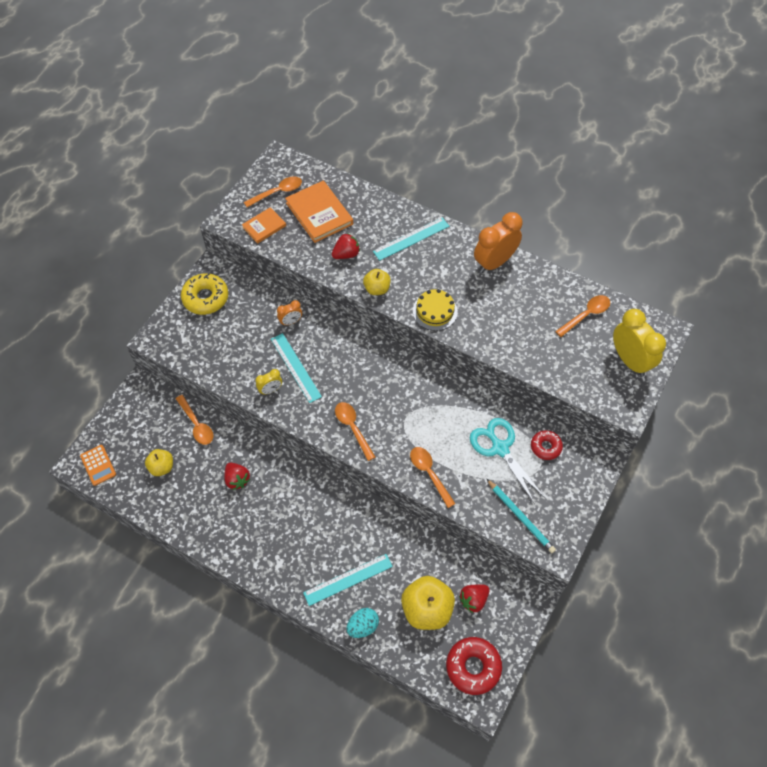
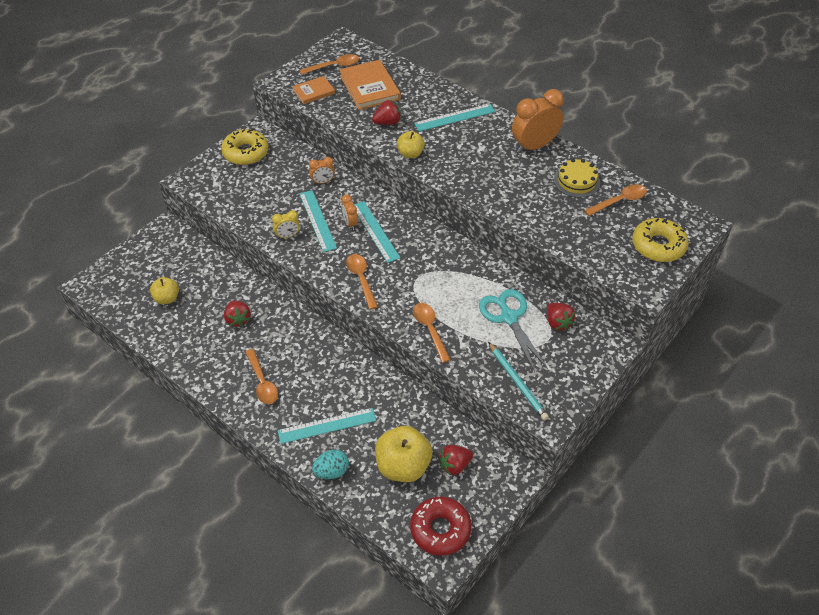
camera: 10 degrees right, 10 degrees down
orange calculator [80,445,116,486] -> none
orange spoon [176,395,213,445] -> orange spoon moved to [245,349,278,404]
yellow cake [413,289,458,331] -> yellow cake moved to [554,159,600,198]
red donut [531,430,563,460] -> red strawberry [547,303,575,331]
yellow clock [613,309,666,377] -> yellow donut [632,218,688,262]
none -> orange clock [341,194,358,230]
none -> turquoise ruler [354,201,400,263]

